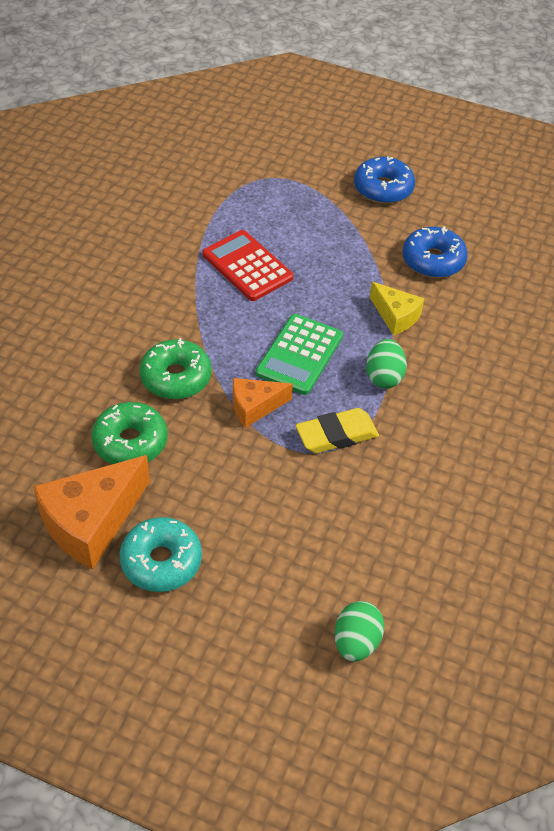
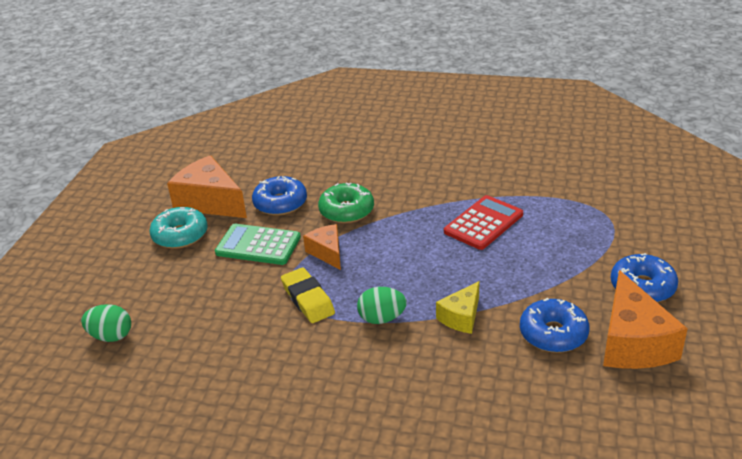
camera: 85 degrees right, 15 degrees down
green donut [91,402,168,464] -> blue donut [252,176,307,216]
green calculator [256,314,343,395] -> green calculator moved to [215,224,301,265]
none -> orange cheese [603,270,688,369]

